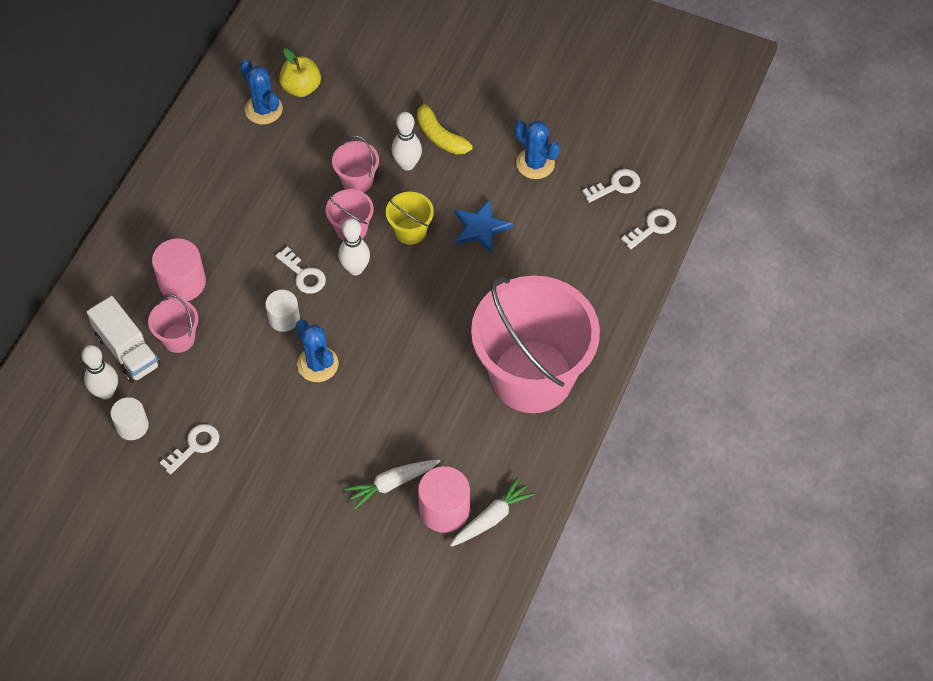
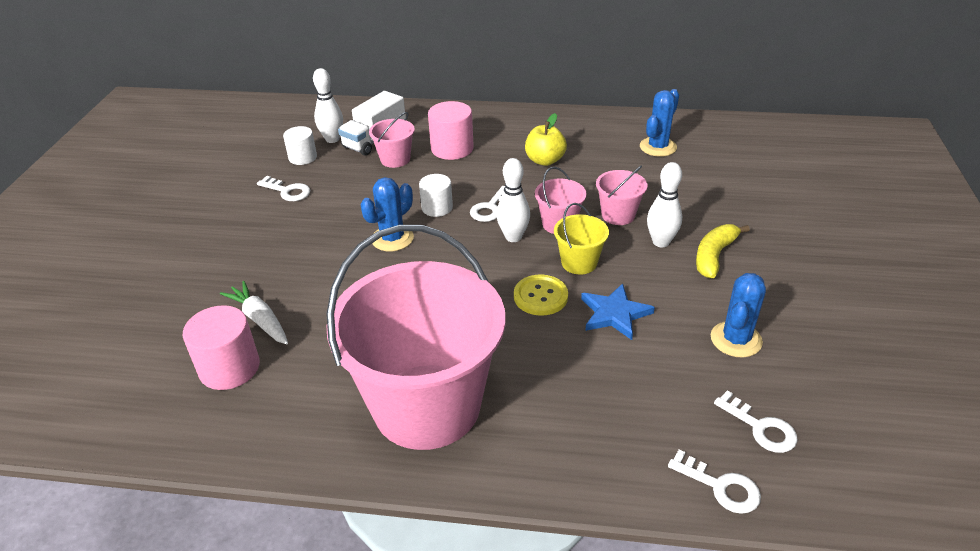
camera: 75 degrees right, 20 degrees down
yellow apple [279,48,321,97] -> yellow apple moved to [525,113,567,166]
white carrot [450,477,535,547] -> none
none -> yellow button [514,274,568,316]

